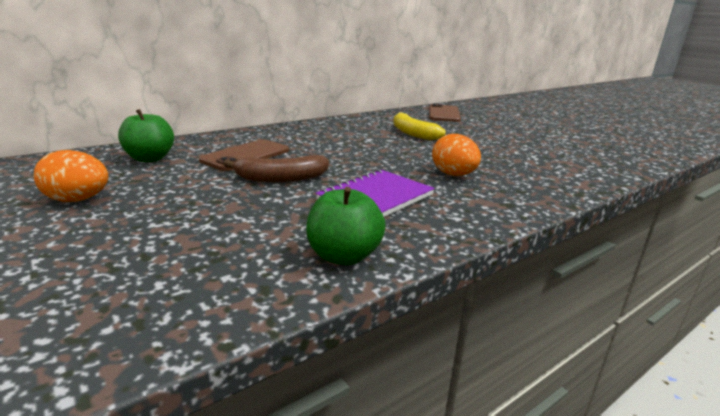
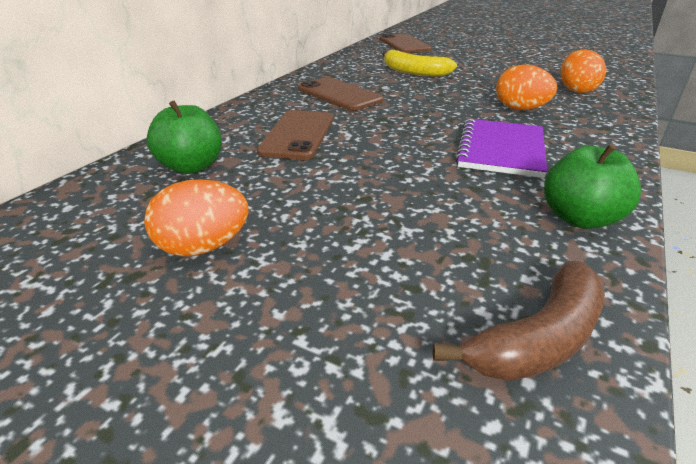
camera: 25 degrees left, 10 degrees up
brown banana [223,155,329,183] -> brown banana moved to [433,260,605,381]
none -> brown phone [298,77,384,111]
none -> orange egg [561,49,606,93]

